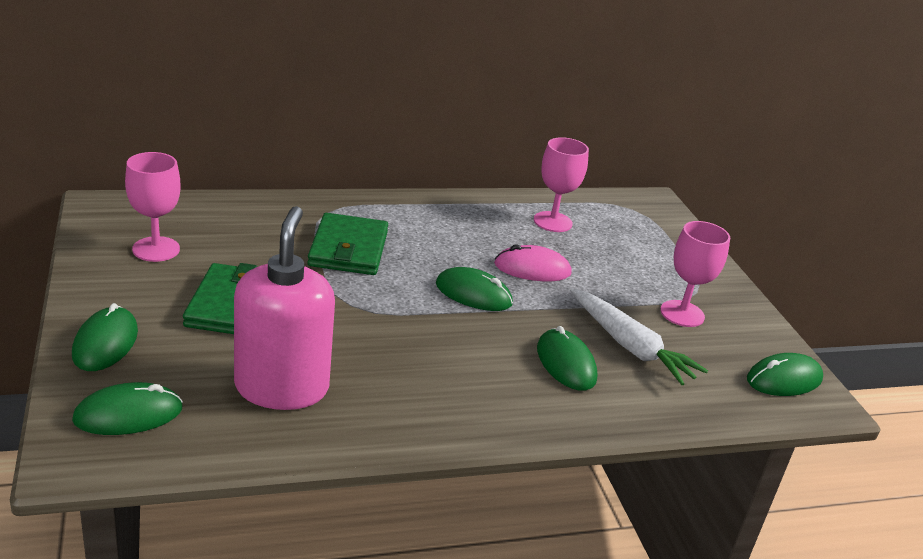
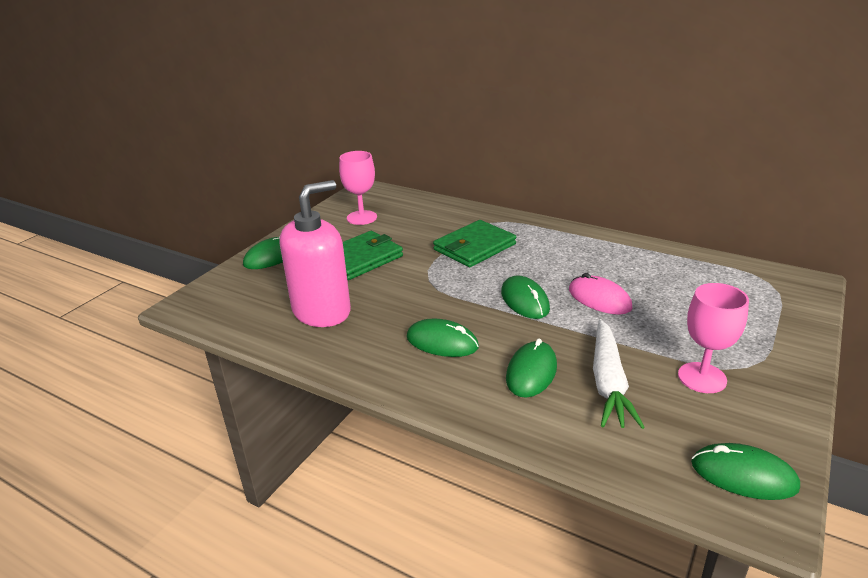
camera: 50 degrees right, 0 degrees up
green mouse [72,382,183,435] -> green mouse moved to [406,319,479,357]
pink goblet [534,137,589,232] -> none

